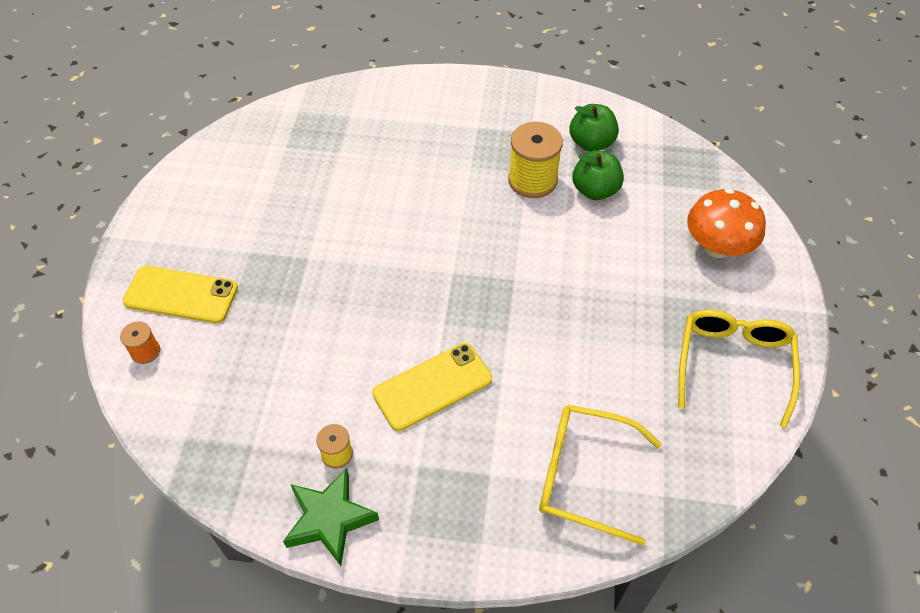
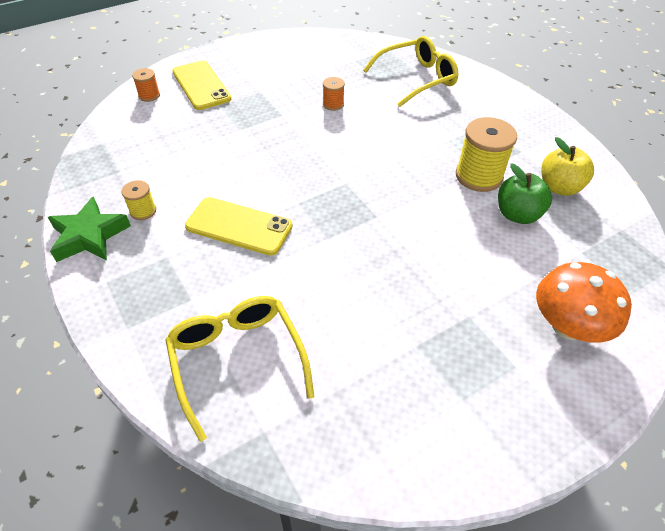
camera: 50 degrees right, 5 degrees down
green apple [570,104,619,152] -> yellow apple [541,137,594,196]
yellow glasses [678,309,800,428] -> yellow glasses moved to [363,36,458,107]
none -> orange spool [323,77,345,111]

